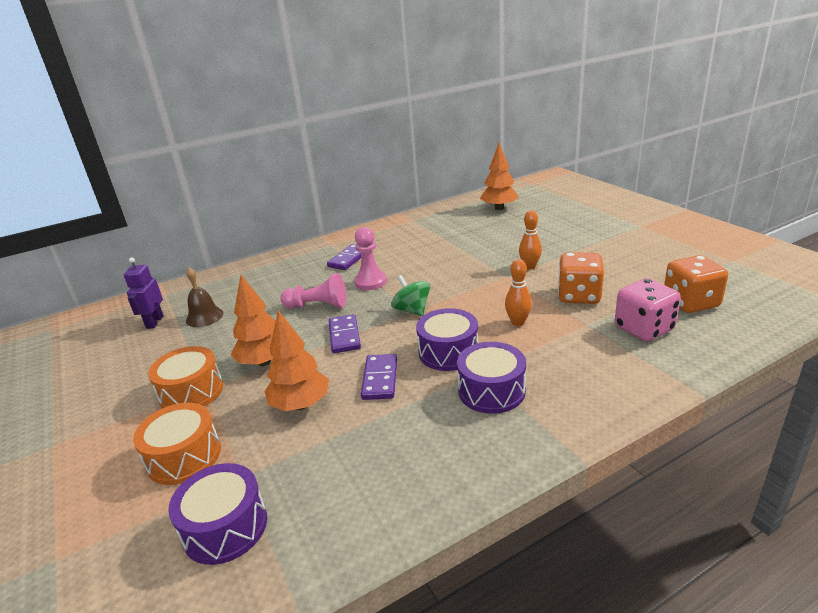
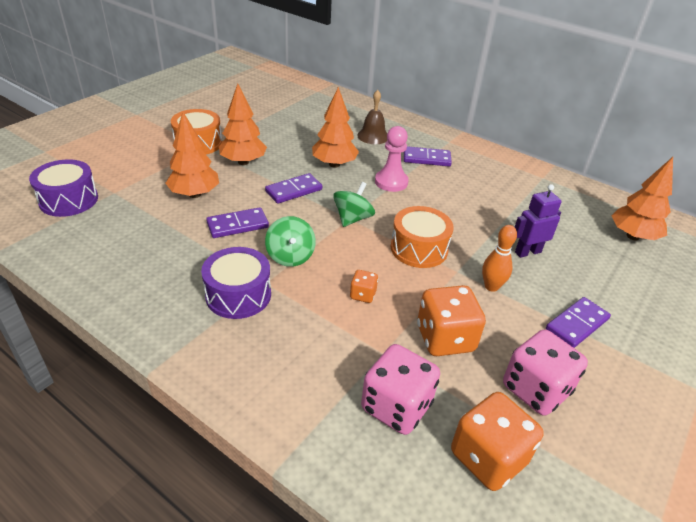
camera: 60 degrees right, 10 degrees up
purple robot [124,257,164,329] -> purple robot moved to [515,184,562,258]
orange drum [133,403,221,485] -> orange drum moved to [391,206,454,268]
brown bell [186,267,223,327] -> brown bell moved to [357,90,387,144]
pink pawn [281,273,346,309] -> orange tree [312,87,359,168]
purple drum [416,308,478,371] -> green spinning top [265,216,316,267]
orange bowling pin [505,259,532,326] -> orange dice [350,270,378,303]
none -> pink dice [503,329,588,416]
none -> purple domino [546,297,611,348]

